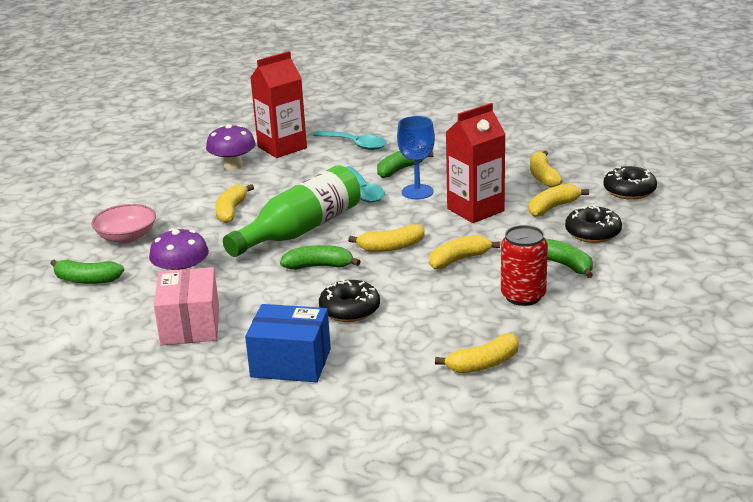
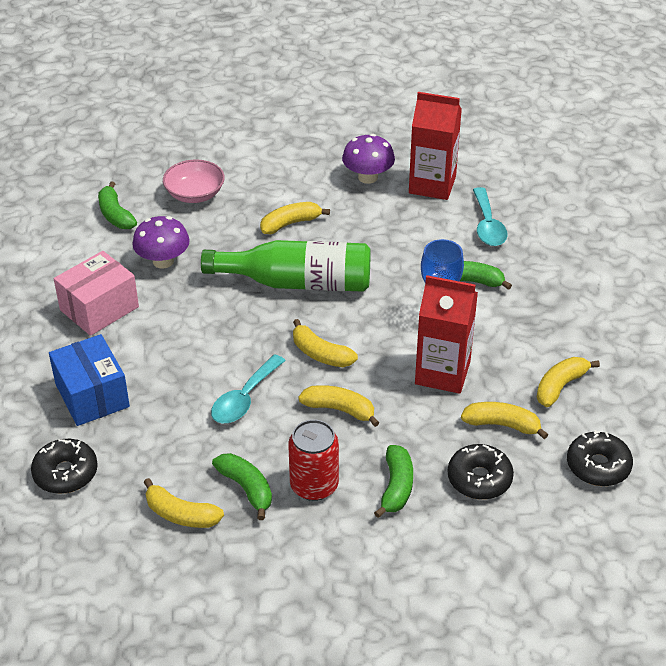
camera: 50 degrees right, 15 degrees up
green banana [280,245,361,270] -> green banana moved to [212,453,272,520]
black donut [319,279,380,322] -> black donut moved to [31,439,98,494]
turquoise spoon [346,166,385,203] -> turquoise spoon moved to [211,354,286,423]

